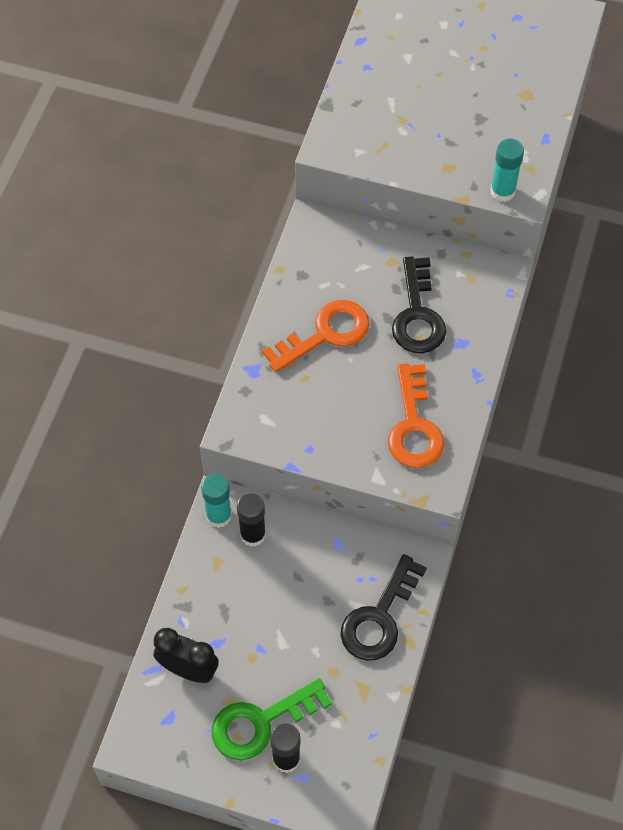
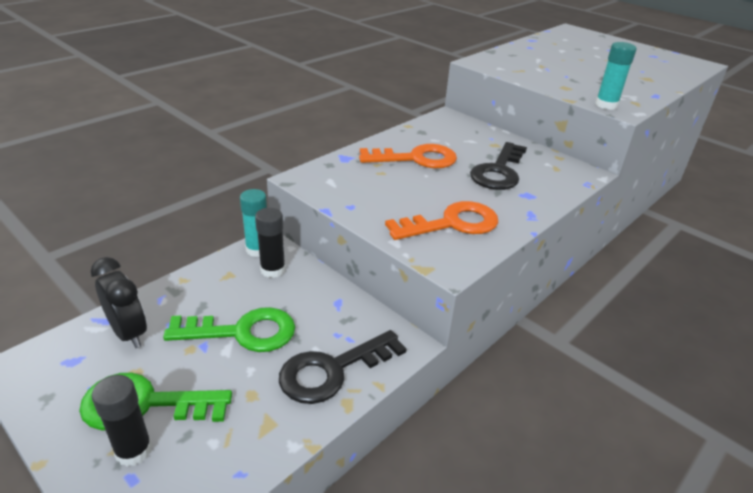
camera: 25 degrees right, 25 degrees down
orange key [388,363,445,468] -> orange key turned 135 degrees counterclockwise [385,201,498,240]
none -> green key [163,307,295,352]

